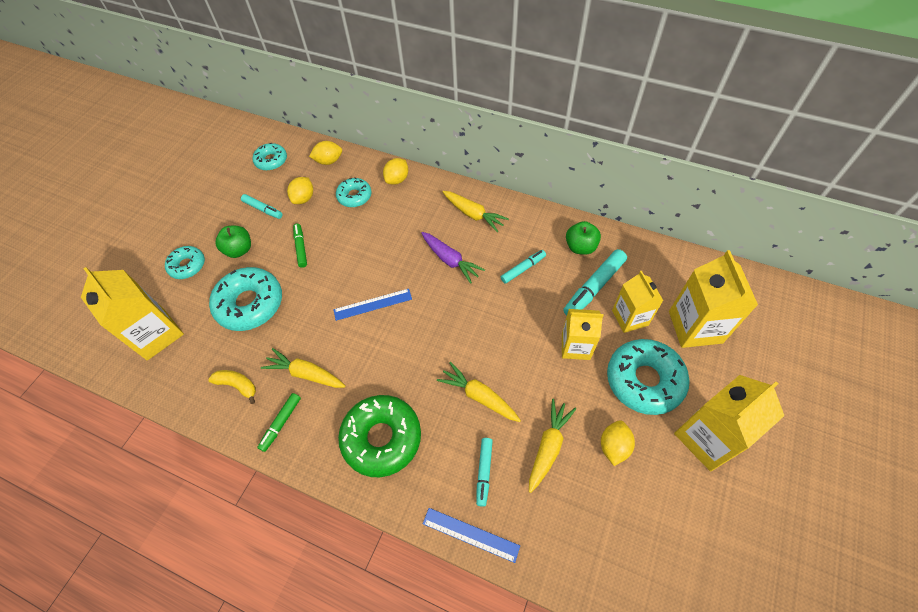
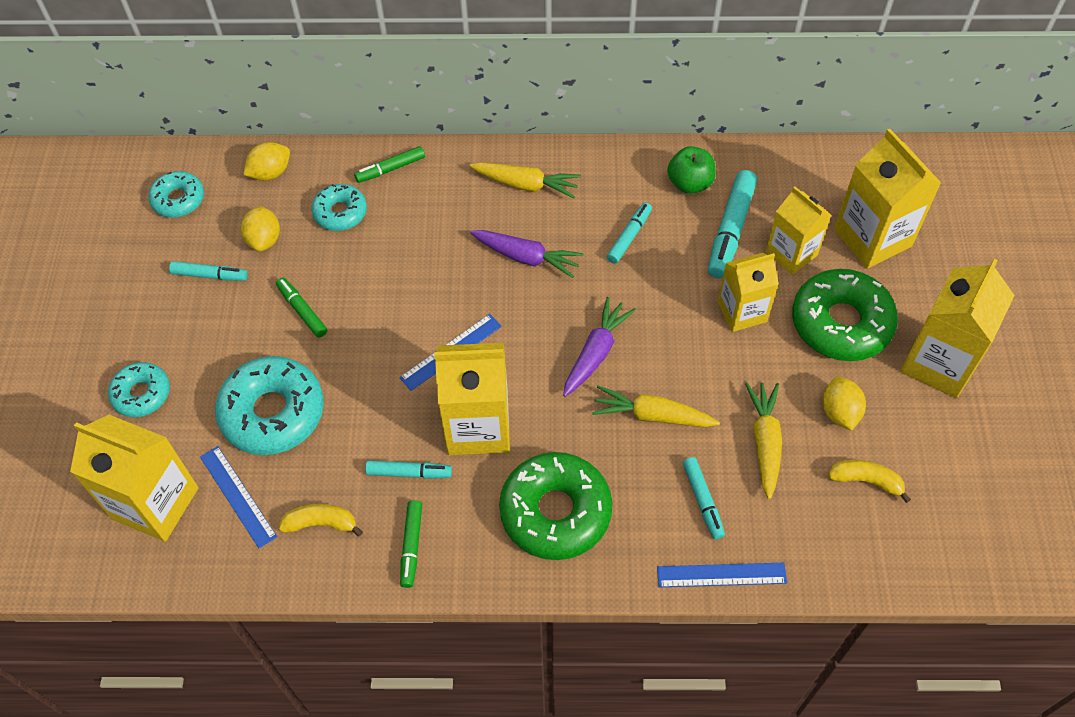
camera: 25 degrees left, 0 degrees up
green apple [216,225,251,258] -> none
yellow carrot [261,348,345,388] -> turquoise marker [365,460,452,479]
yellow lemon [383,158,408,185] -> green marker [354,146,425,183]
turquoise donut [607,339,690,415] -> green donut [792,269,898,361]
none -> blue ruler [200,446,277,548]
none -> yellow carton [434,343,510,455]
none -> purple carrot [563,297,636,397]
none -> yellow banana [828,460,911,503]

